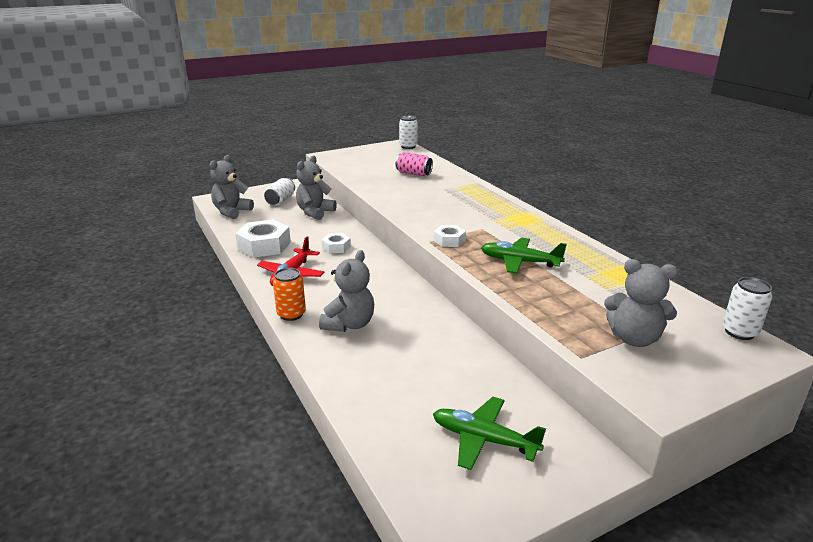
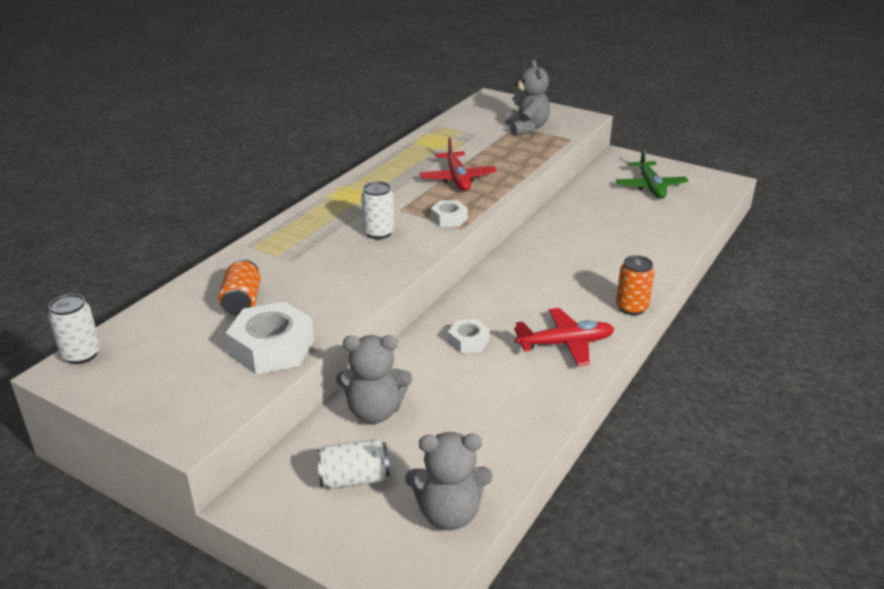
camera: 120 degrees left, 5 degrees up
white nut [235,220,291,258] -> white nut moved to [226,302,314,374]
grey teddy bear [319,250,374,332] -> none
pink can [396,152,433,176] -> orange can [218,259,261,315]
green plane [481,238,567,273] -> red plane [419,137,497,191]
white can [723,277,772,340] -> white can moved to [361,181,394,239]

